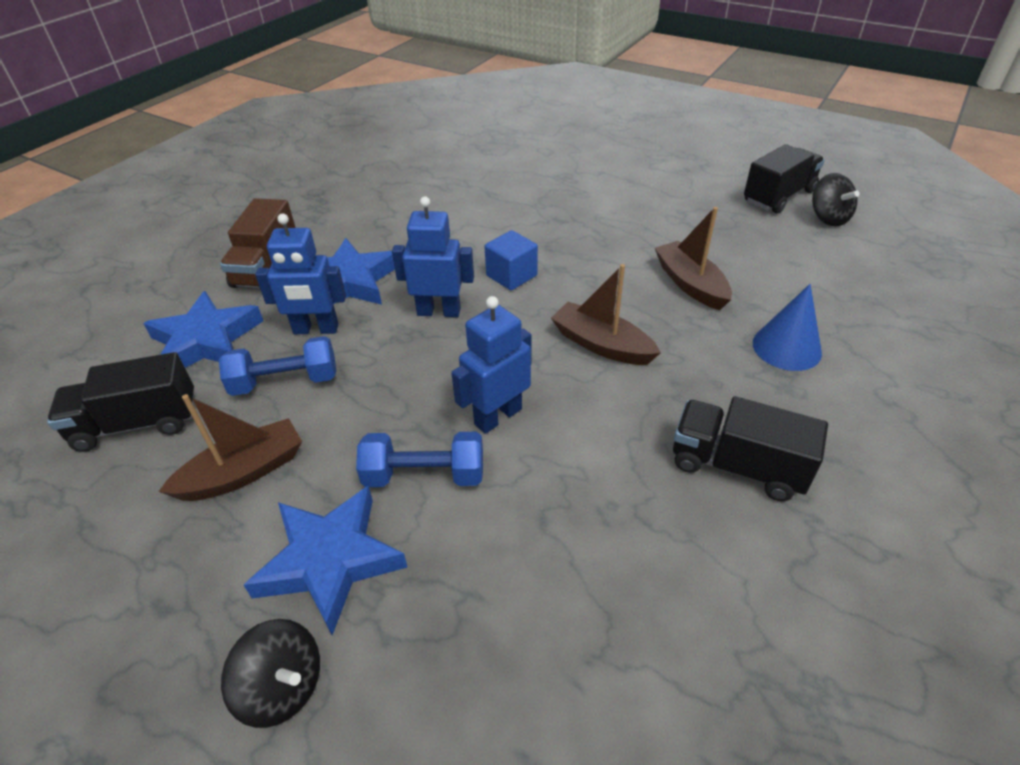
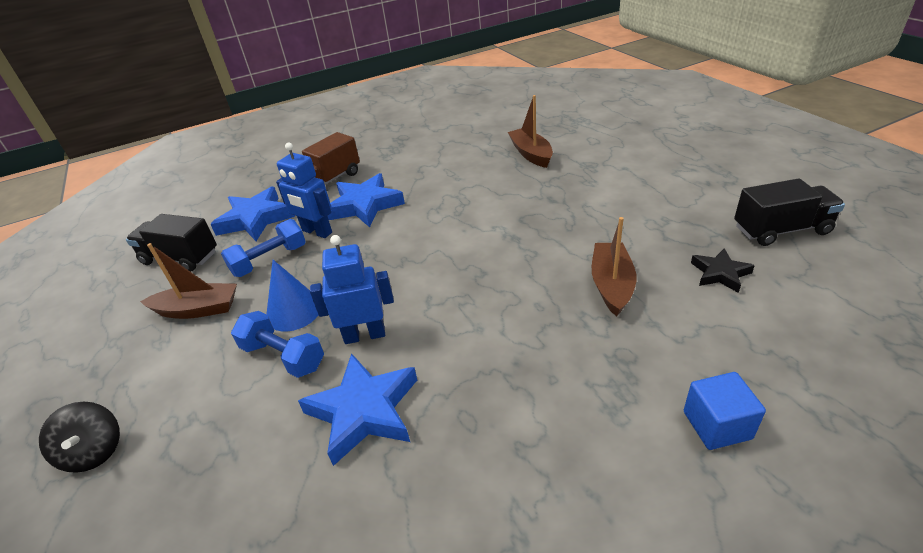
camera: 35 degrees right, 5 degrees down
blue dumbbell [219,336,336,396] -> blue dumbbell turned 60 degrees counterclockwise [221,219,306,277]
blue star [244,486,407,635] -> blue star moved to [298,353,417,466]
blue robot [392,197,474,317] -> none
blue cube [485,230,538,290] -> blue cube moved to [684,372,766,450]
brown boat [551,264,661,365] -> brown boat moved to [508,95,553,168]
black truck [673,396,828,501] -> none
blue cone [753,284,822,371] -> blue cone moved to [267,260,318,332]
black spinning top [812,173,860,226] -> none
none -> black star [691,248,755,293]

